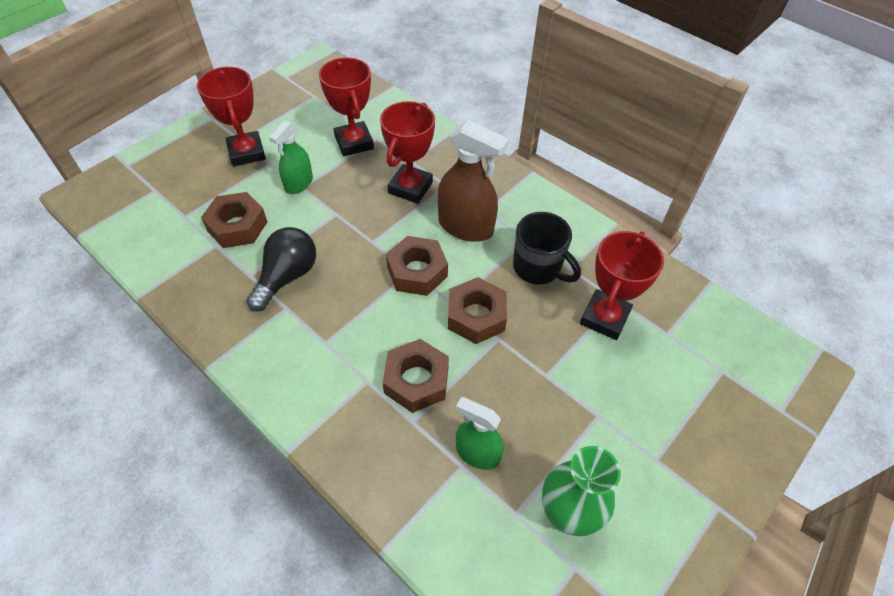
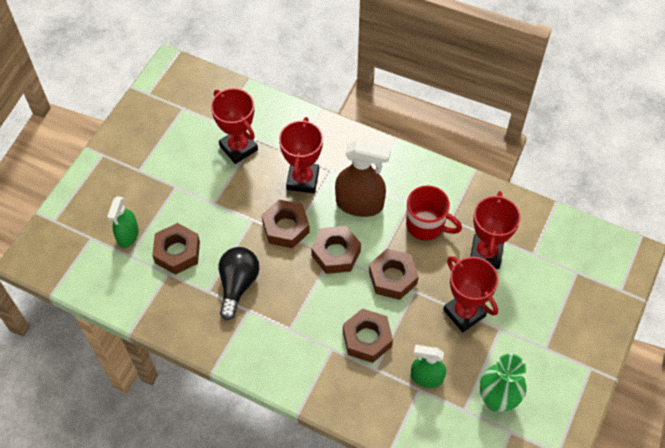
camera: 15 degrees left, 5 degrees up
red trophy [197,67,266,167] -> red trophy moved to [443,256,499,332]
green spray bottle [269,120,313,194] -> green spray bottle moved to [107,196,139,248]
black mug [513,212,581,284] -> red mug [406,185,462,241]
none -> brown nut [262,200,310,248]

